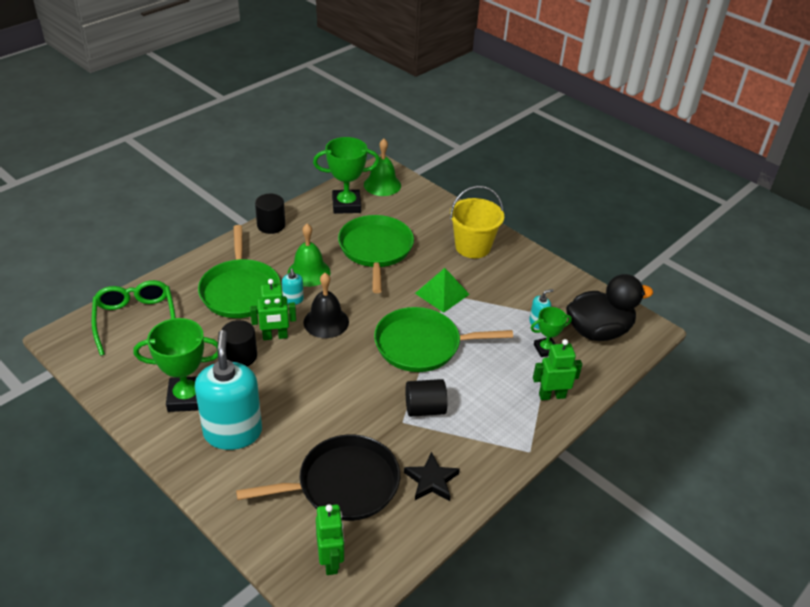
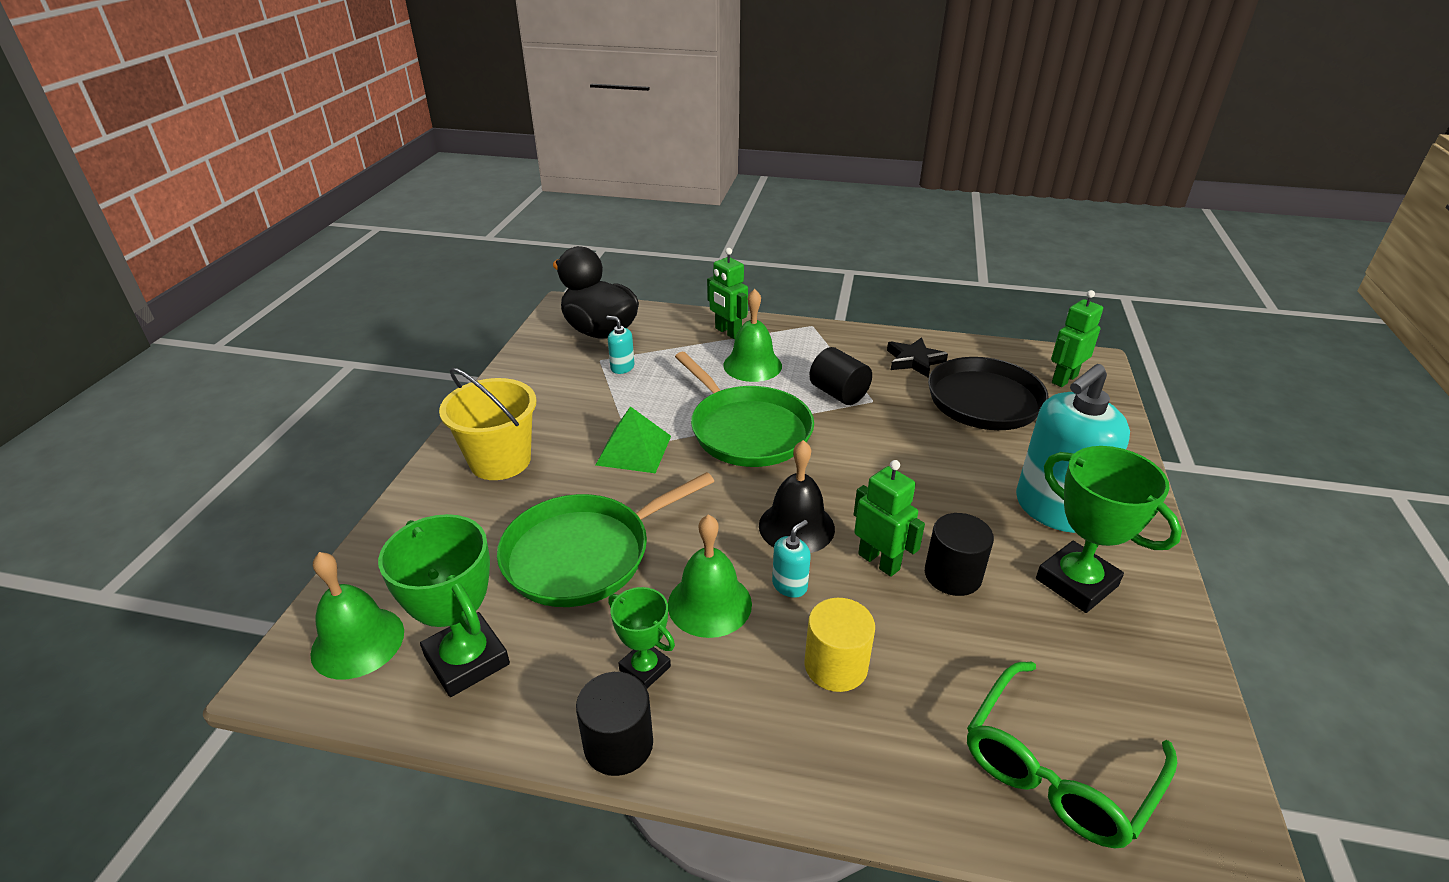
camera: 120 degrees left, 5 degrees down
green pan [198,225,281,318] -> yellow cylinder [805,598,875,692]
green trophy [531,307,572,357] -> green trophy moved to [608,587,675,688]
none -> green bell [723,289,782,382]

